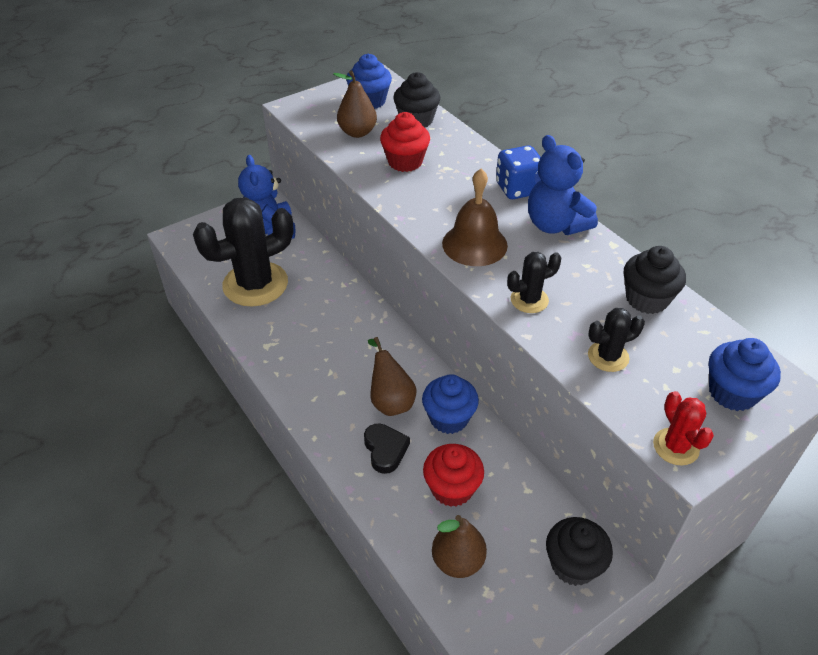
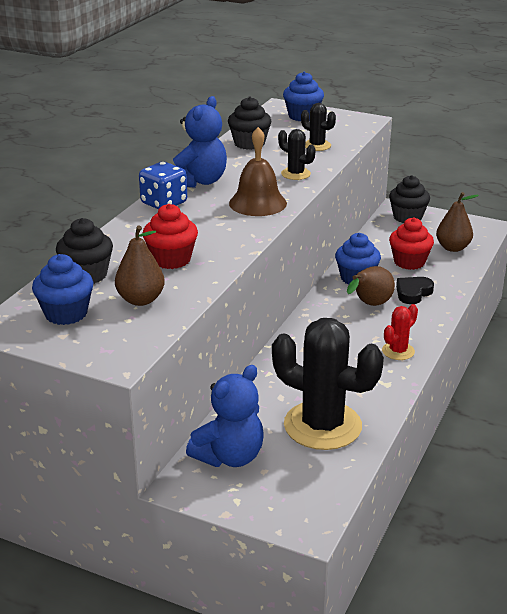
camera: 120 degrees left, 15 degrees down
red cactus [653,391,714,466] -> red cactus moved to [382,304,418,360]

